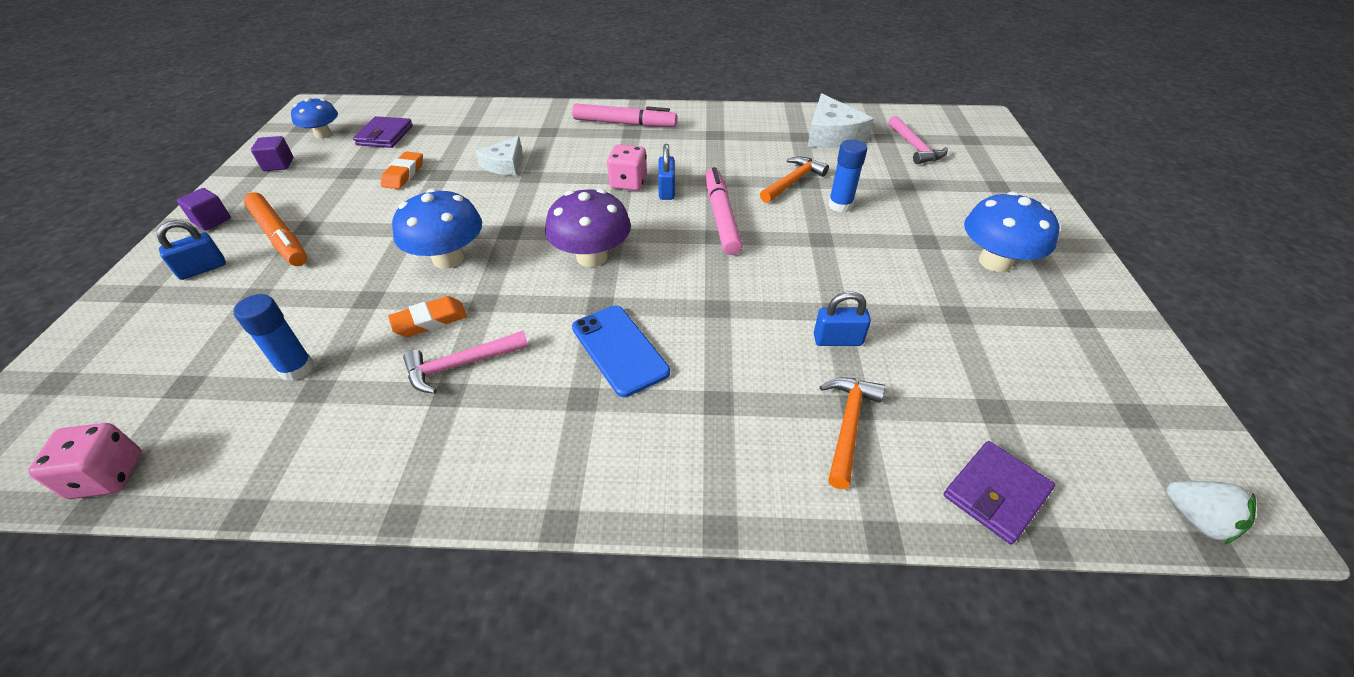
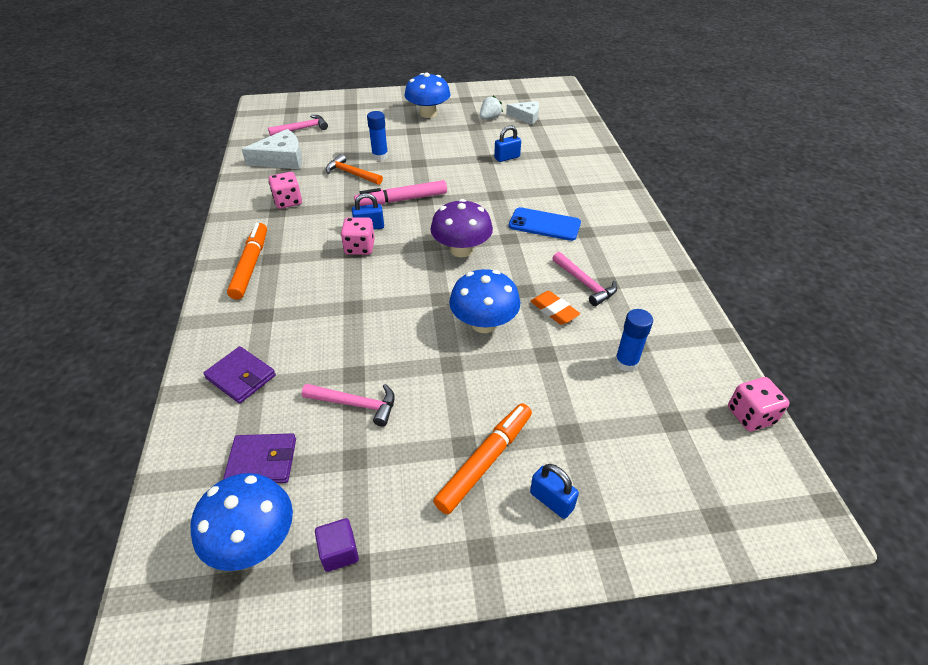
camera: 100 degrees left, 0 degrees up
purple cube [177,188,231,231] -> none
blue mushroom [291,98,338,139] -> blue mushroom [191,473,293,571], size x1.54
orange eraser [381,151,423,189] -> pink hammer [302,384,395,427]
white cheese [475,136,522,175] -> white cheese moved to [506,101,539,125]
pink marker [572,104,677,127] -> orange marker [227,223,267,300]
blue phone [572,305,670,397] -> blue phone turned 60 degrees clockwise [509,207,581,241]
blue padlock [814,291,871,346] -> blue padlock turned 75 degrees clockwise [494,126,521,162]
orange hammer [820,377,885,489] -> none
purple wallet [944,441,1055,544] -> purple wallet moved to [203,346,276,404]
white strawberry [1166,481,1256,544] -> white strawberry moved to [480,95,503,120]
none -> pink dice [269,172,302,209]

